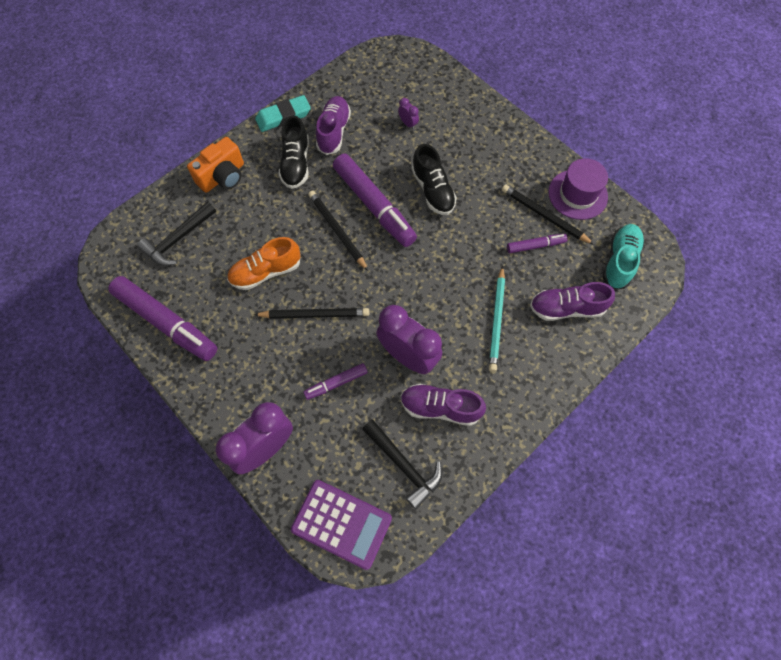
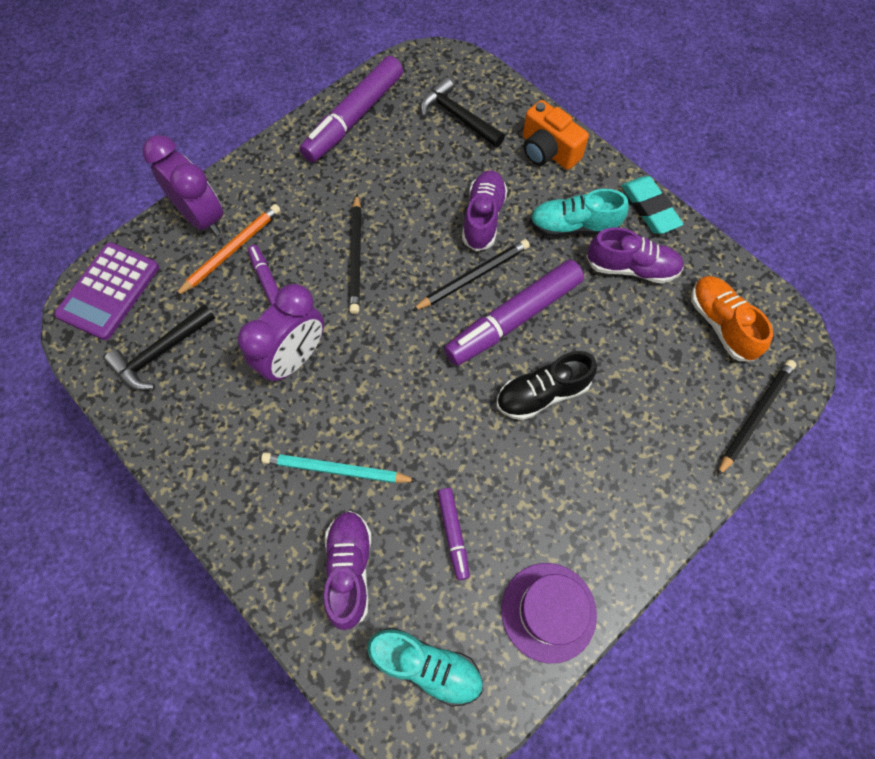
camera: 90 degrees right, 0 degrees up
orange shoe [227,237,301,290] -> orange shoe moved to [691,276,773,361]
black shoe [279,115,309,189] -> turquoise shoe [530,189,629,237]
purple clock [398,98,419,130] -> none
purple shoe [401,384,486,426] -> purple shoe moved to [462,170,507,251]
black pencil [502,185,594,245] -> black pencil moved to [717,360,796,477]
none -> orange pencil [175,204,281,297]

